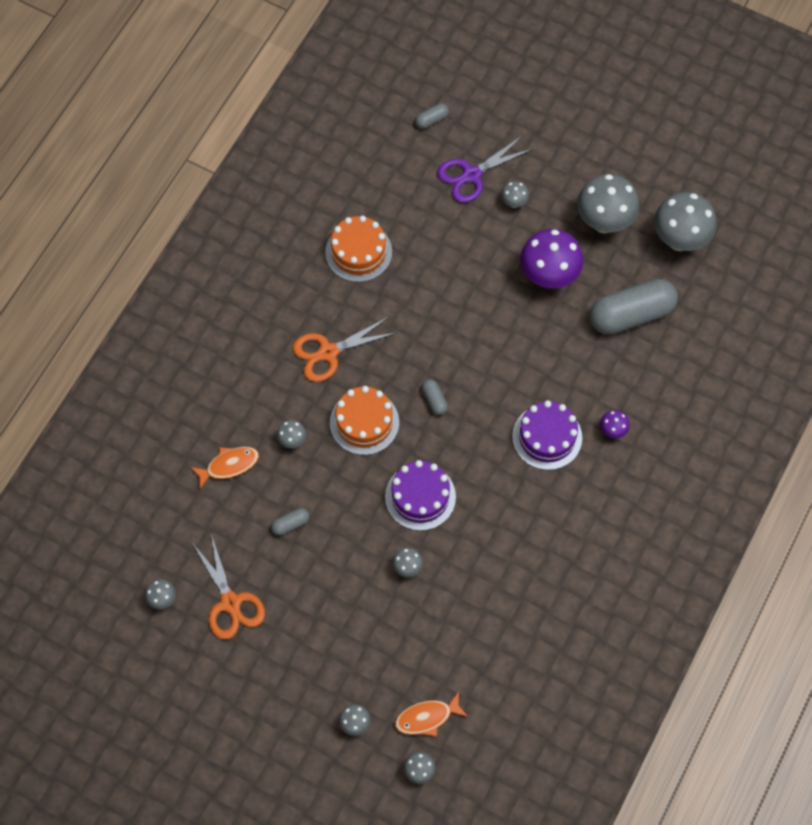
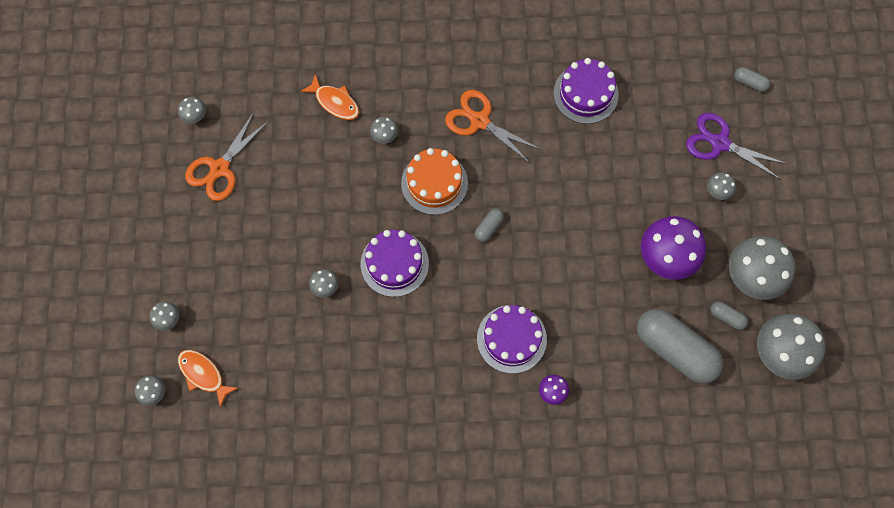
camera: 60 degrees right, 5 degrees up
grey capsule [271,508,309,536] -> grey capsule moved to [710,301,748,330]
orange cake [325,215,392,282] -> purple cake [553,58,619,124]

